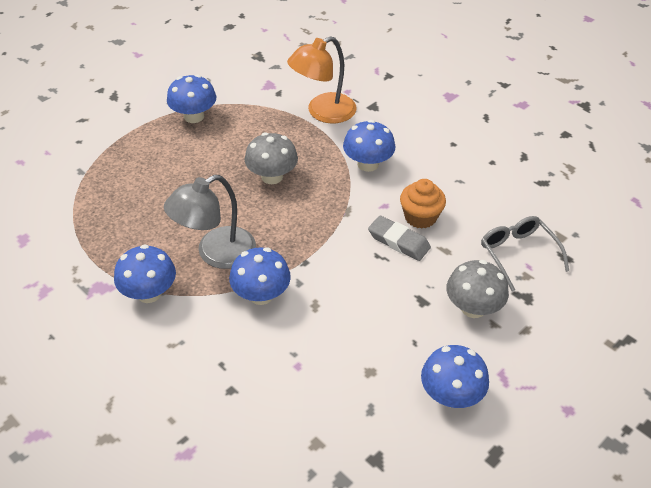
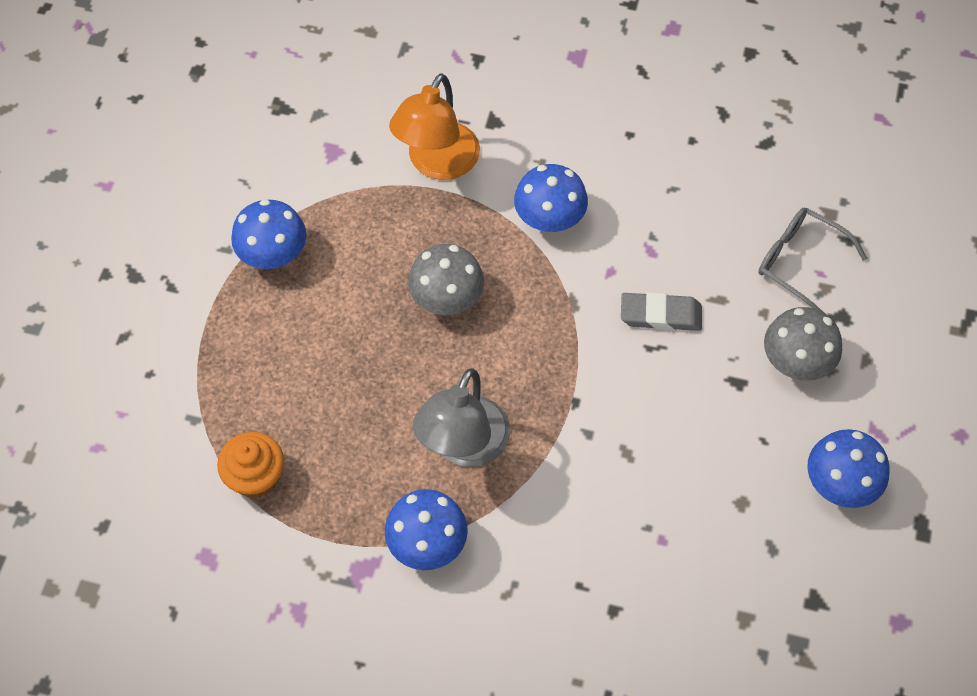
camera: 30 degrees left, 15 degrees up
blue mushroom [229,247,291,305] -> none
orange cupcake [400,179,446,229] -> orange cupcake moved to [217,432,284,498]

